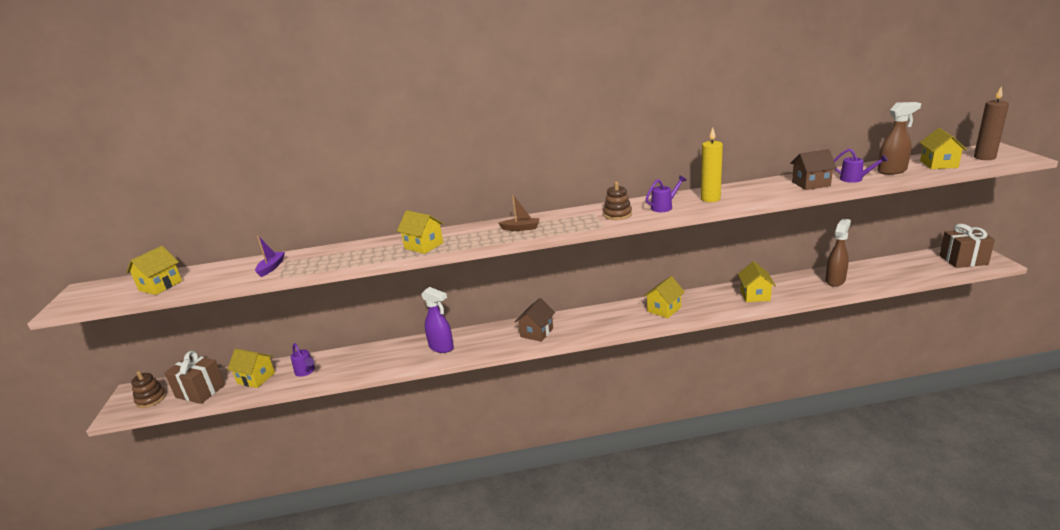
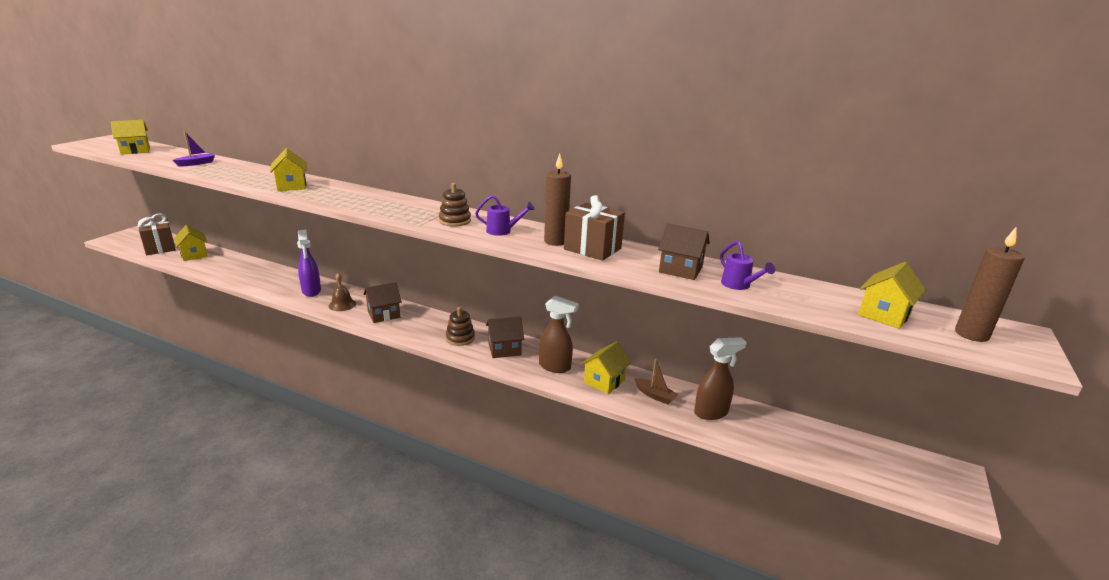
camera: 30 degrees right, 0 degrees up
brown stacking toy [131,371,166,408] -> brown stacking toy moved to [446,307,475,346]
purple watering can [291,343,315,377] -> none
brown boat [498,195,540,231] -> brown boat moved to [634,359,679,405]
yellow house [644,276,685,318] -> brown house [486,317,524,358]
yellow candle [701,128,723,202] -> brown candle [544,153,571,246]
brown spray bottle [878,102,921,175] -> brown spray bottle moved to [539,296,579,373]
brown gift [939,224,995,268] -> brown gift moved to [564,195,625,261]
none -> brown bell [329,273,356,311]

